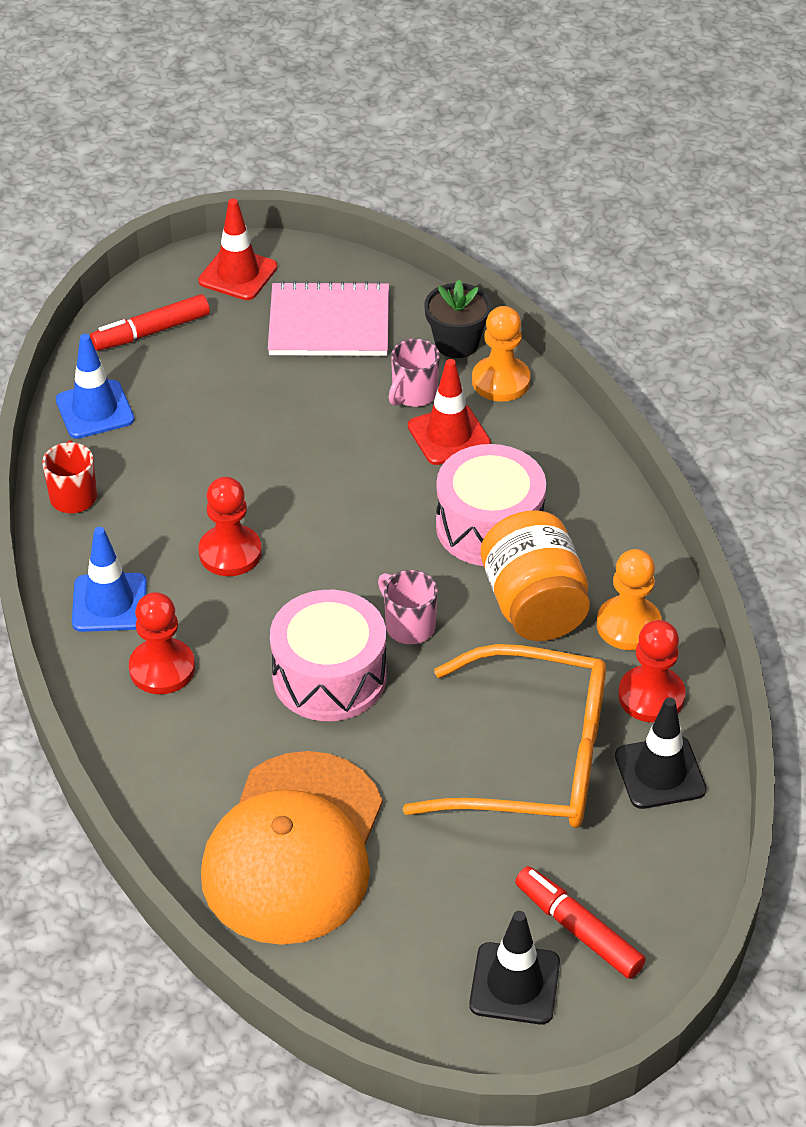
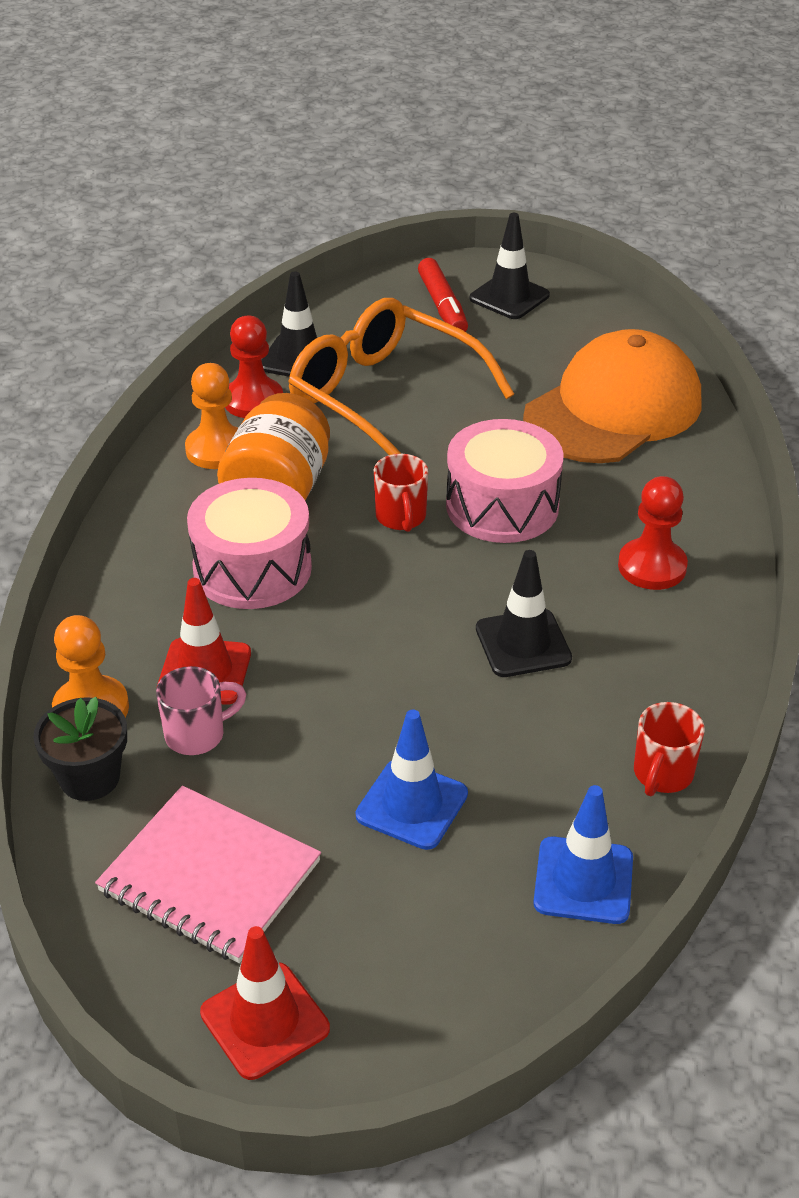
camera: 150 degrees left, 5 degrees down
blue traffic cone [72,527,147,632] -> blue traffic cone moved to [356,709,468,850]
red marker [90,294,210,351] -> none
red pawn [199,477,262,576] -> black traffic cone [476,550,572,677]
pink mug [378,570,438,644] -> red mug [374,454,428,532]

